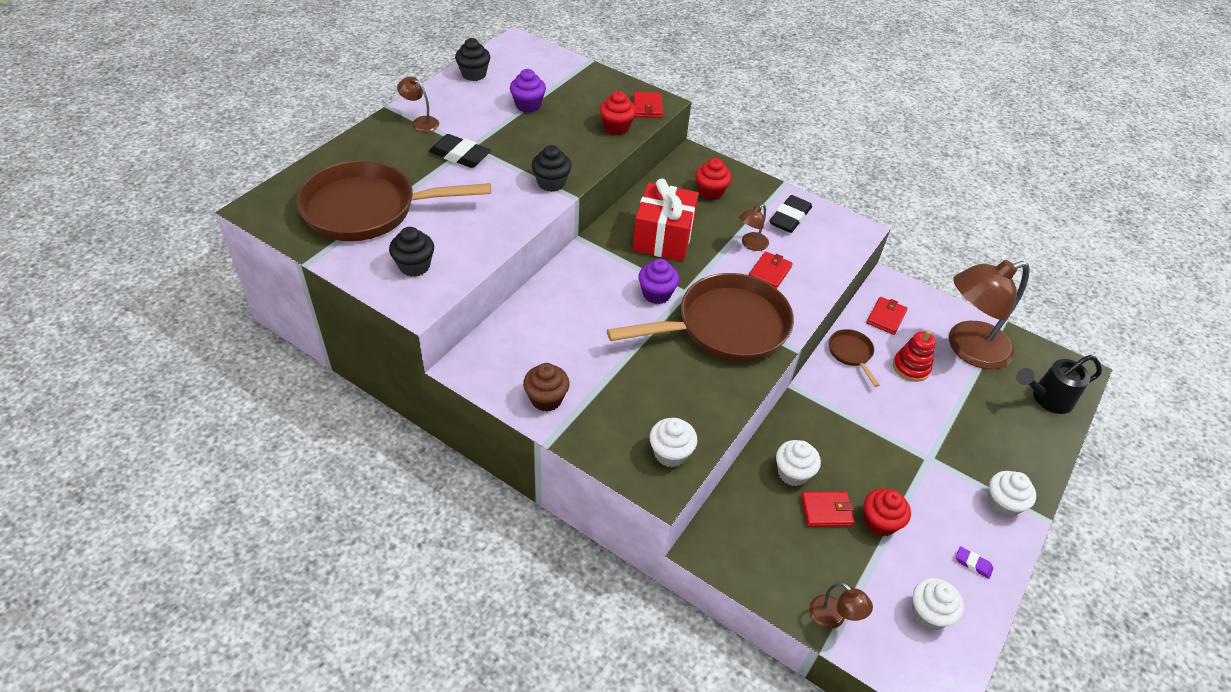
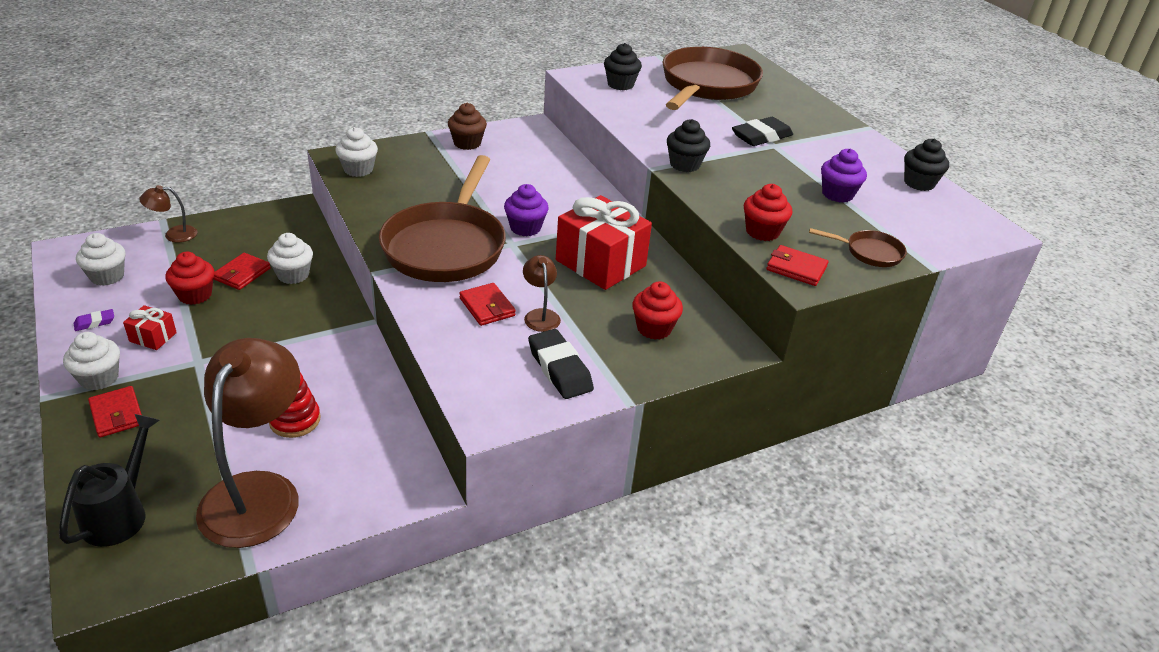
camera: 120 degrees right, 10 degrees down
brown lamp [397,77,439,132] -> none
brown pan [829,329,879,387] -> brown pan moved to [809,228,907,267]
red wallet [867,297,908,335] -> red wallet moved to [88,386,142,437]
none -> red gift [123,305,177,350]

